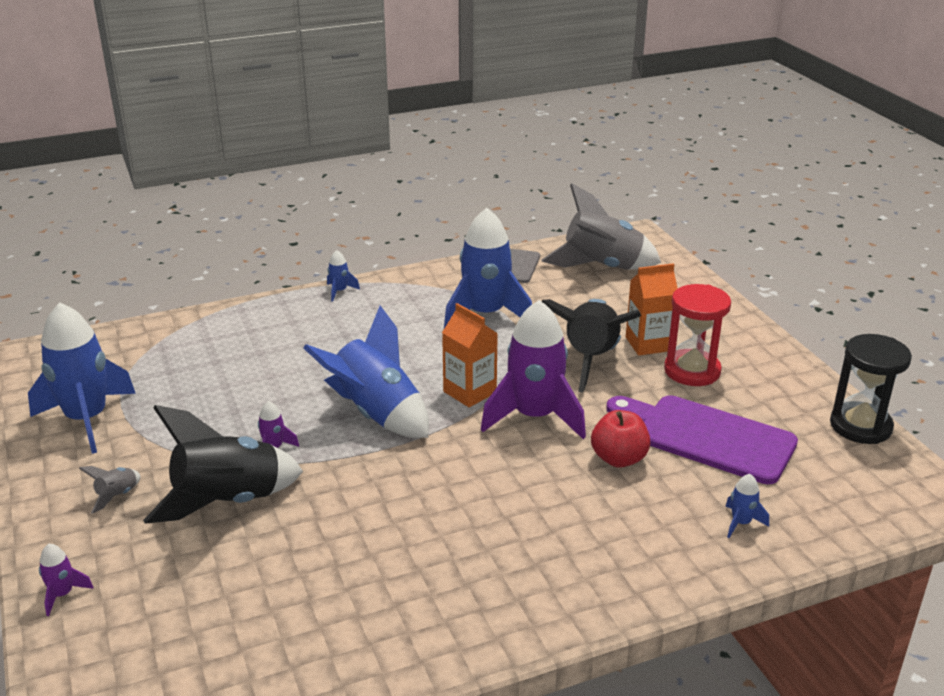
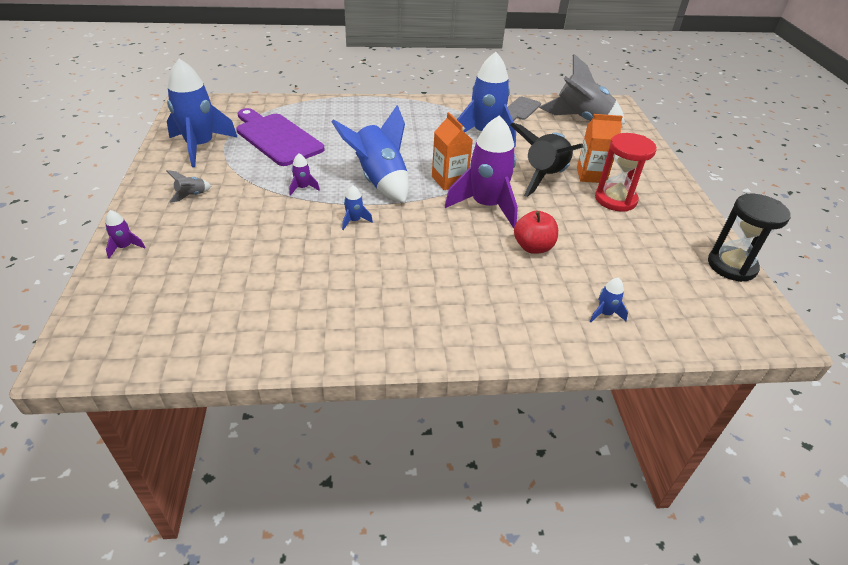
camera: 15 degrees right, 10 degrees up
black rocket [143,405,303,524] -> none
blue rocket [327,250,360,302] -> blue rocket moved to [342,185,373,230]
purple cutting board [606,395,798,484] -> purple cutting board moved to [236,108,325,166]

